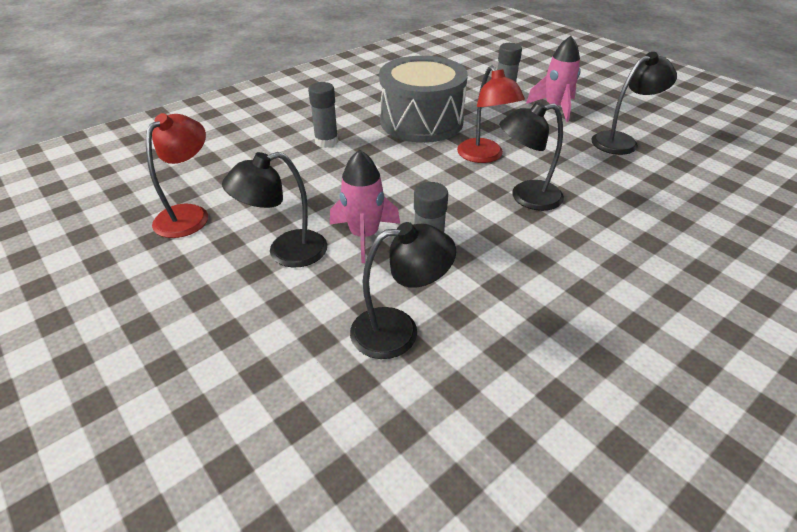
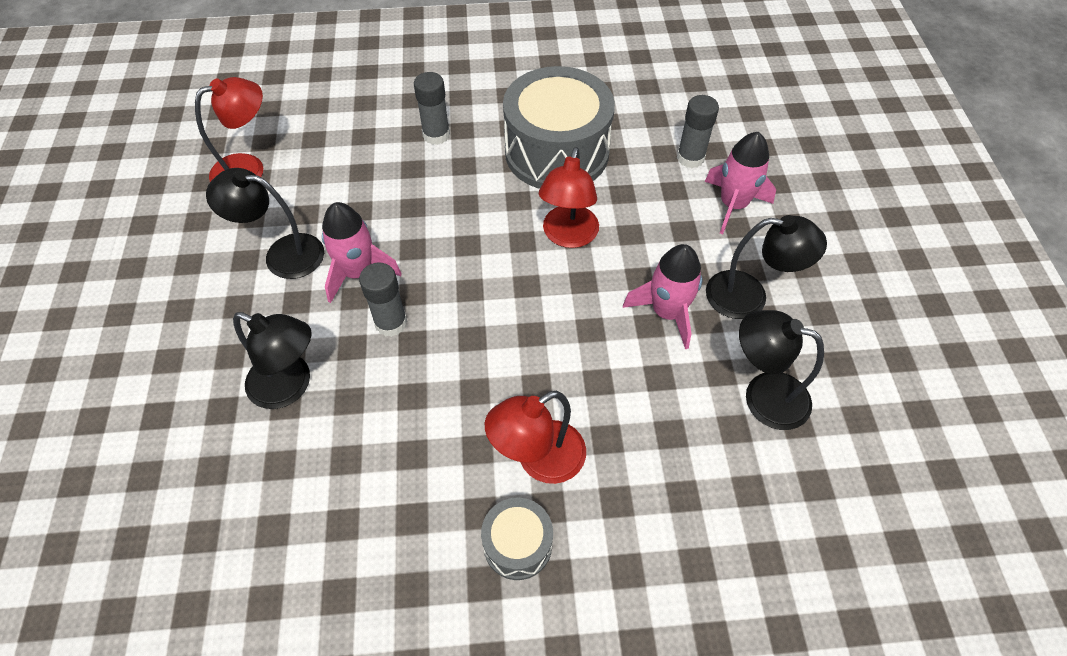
camera: 35 degrees right, 15 degrees up
black lamp [499,102,564,211] -> black lamp moved to [739,310,824,430]
none -> grey drum [481,498,553,580]
none -> red lamp [485,391,586,484]
none -> pink rocket [623,244,702,349]

